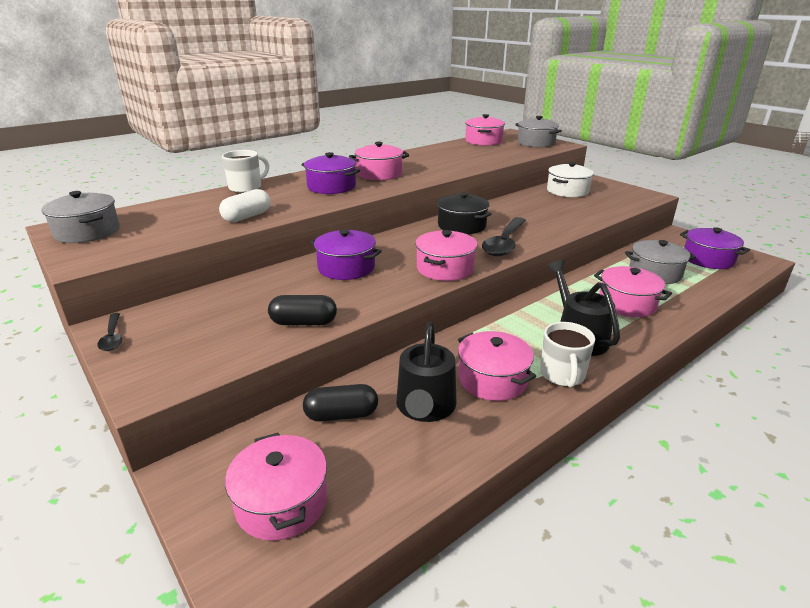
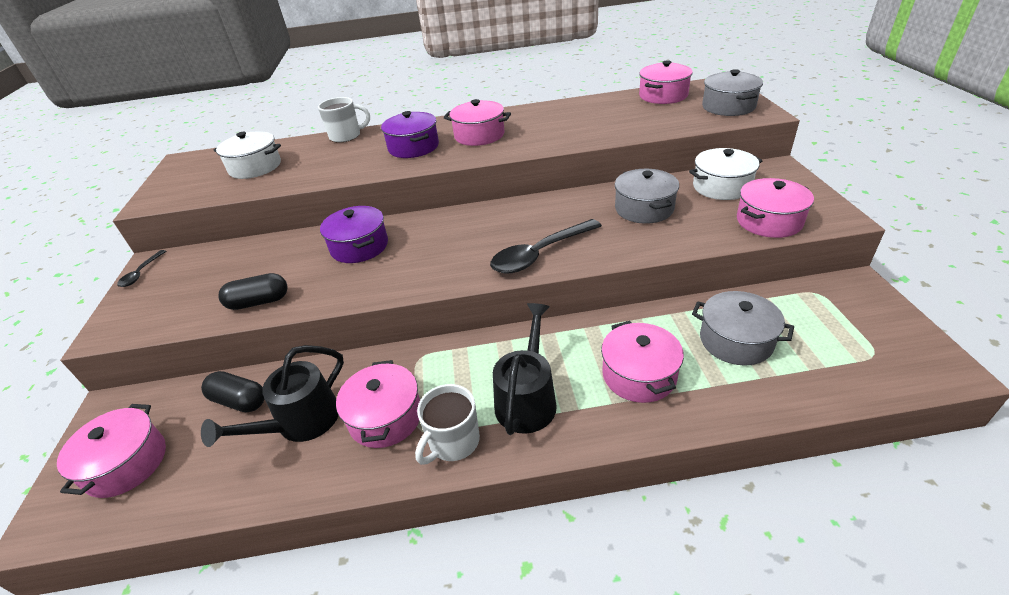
camera: 35 degrees right, 10 degrees up
grey pot [41,191,120,243] -> grey pot moved to [615,169,679,224]
white capsule [219,189,271,222] -> none
black capsule [268,295,337,325] -> black capsule turned 45 degrees counterclockwise [218,273,288,310]
pink pot [415,230,478,281] -> pink pot moved to [737,178,814,238]
black pot [436,192,492,234] -> none
purple pot [680,227,750,269] -> none
none -> white pot [213,131,281,179]

